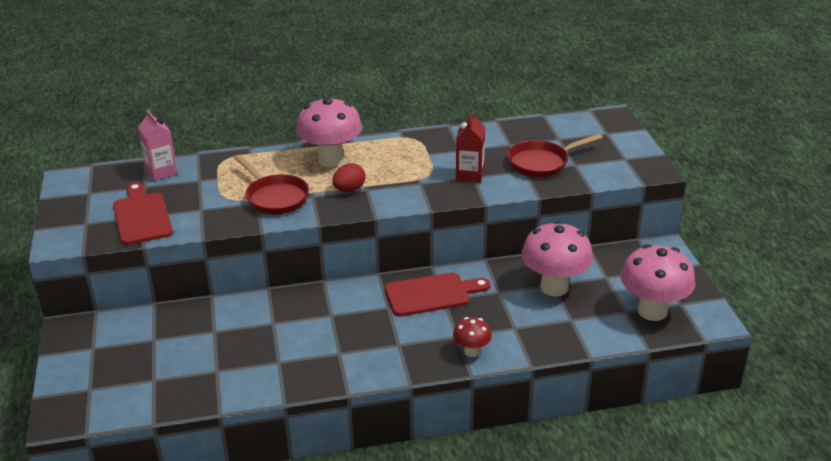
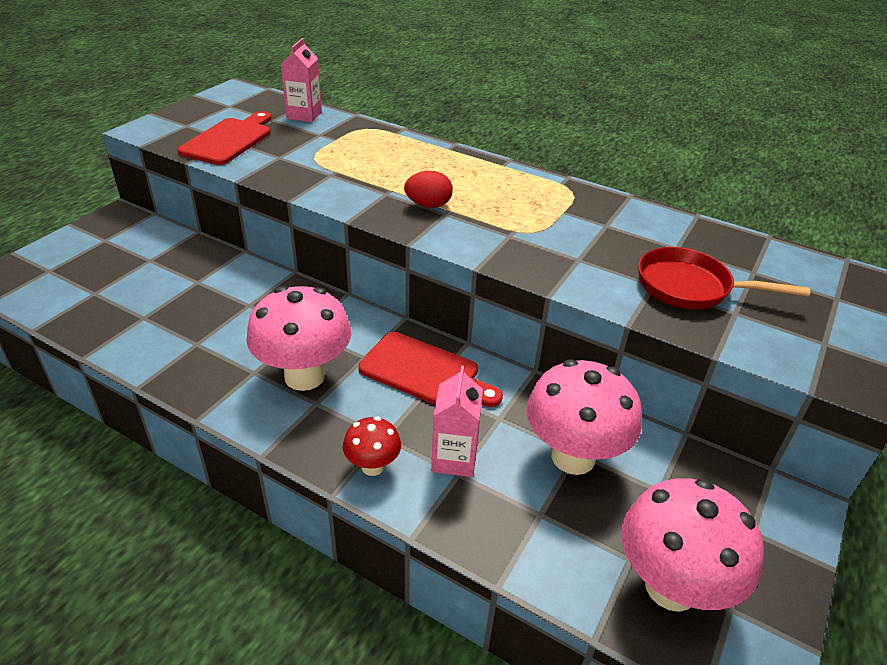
camera: 40 degrees right, 5 degrees up
red pan [234,155,309,215] -> none
pink mushroom [296,96,362,167] -> pink mushroom moved to [246,286,351,391]
red carton [456,112,485,183] -> none
none -> pink carton [431,366,483,477]

